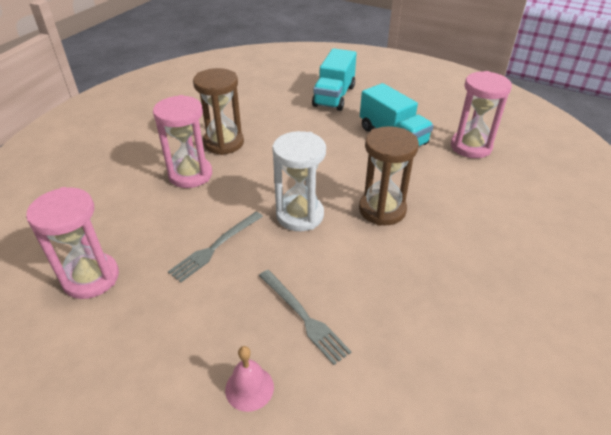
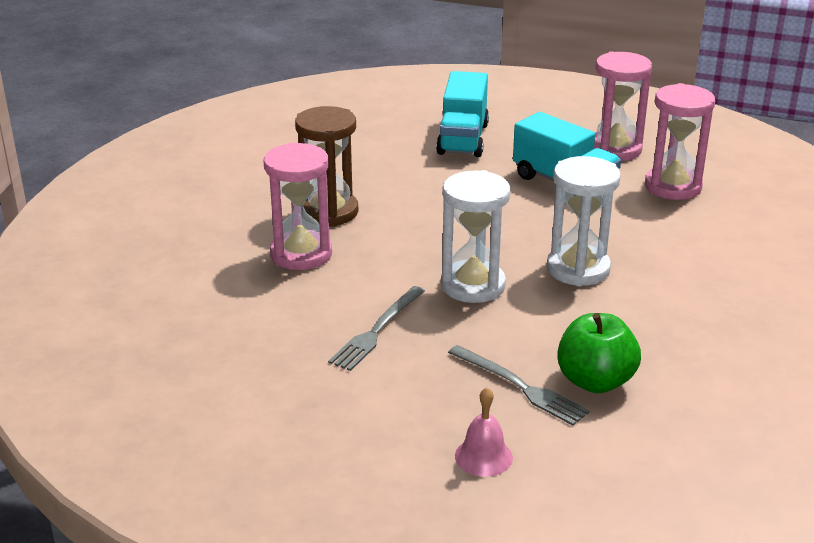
camera: 10 degrees left, 10 degrees down
pink hourglass [26,187,119,299] -> pink hourglass moved to [594,52,652,161]
brown hourglass [359,126,419,226] -> white hourglass [547,156,621,287]
none -> green apple [557,313,641,393]

